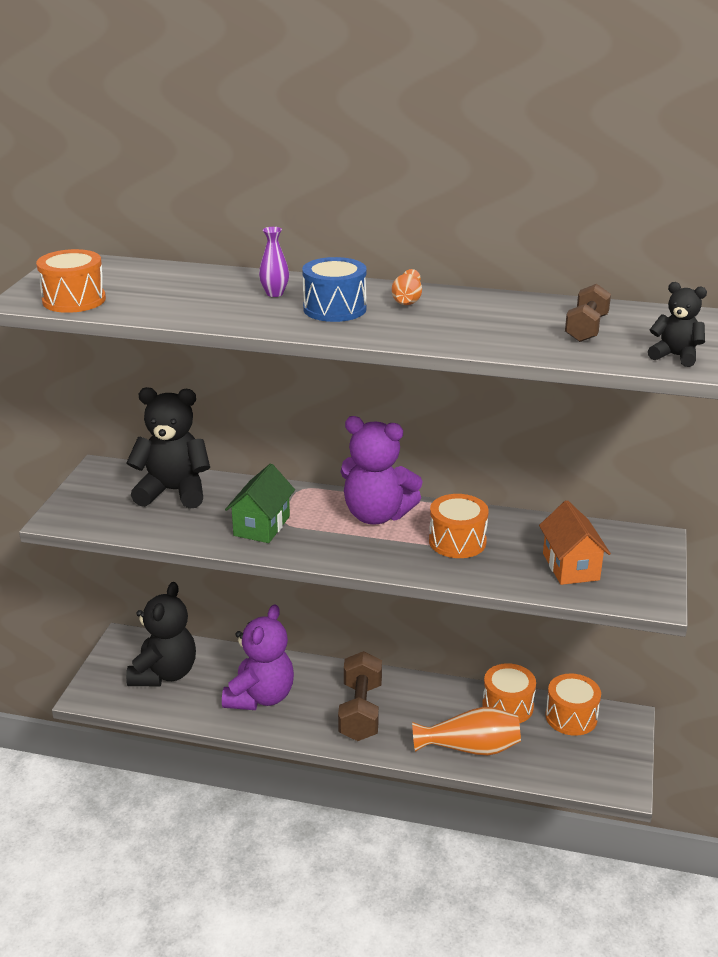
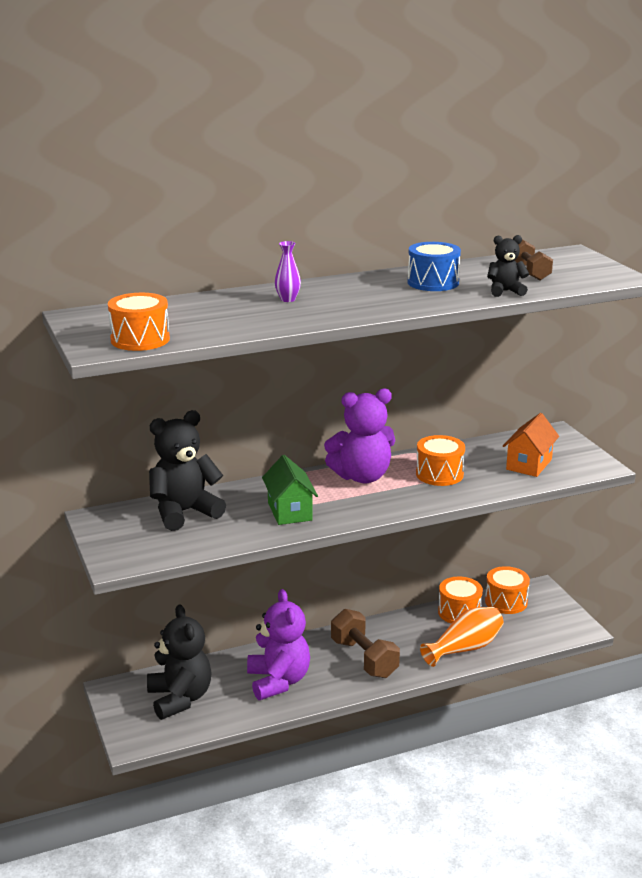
camera: 35 degrees left, 5 degrees down
blue drum [302,257,367,322] -> blue drum moved to [408,242,461,291]
orange vase [392,269,422,305] -> none
orange house [539,500,611,585] -> orange house turned 75 degrees clockwise [503,413,559,477]
black teddy bear [648,282,707,367] -> black teddy bear moved to [487,235,529,297]

